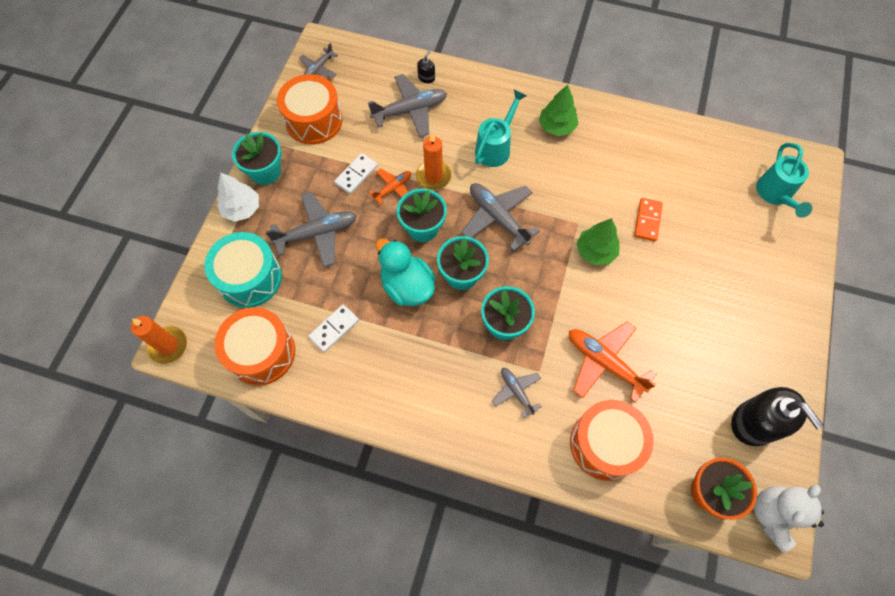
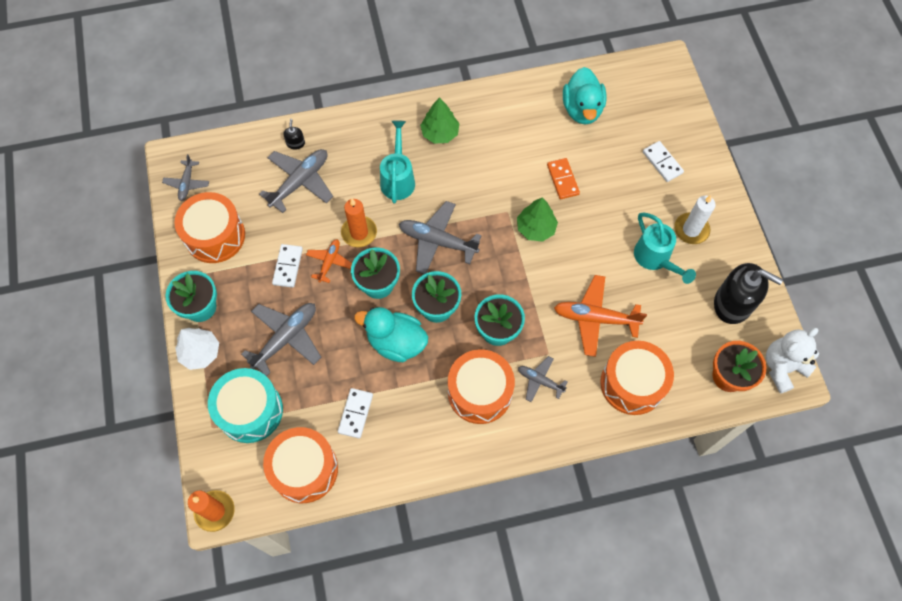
camera: 30 degrees left, 0 degrees up
white teddy bear [754,485,824,553] -> white teddy bear turned 45 degrees clockwise [766,328,819,394]
turquoise watering can [756,143,812,218] -> turquoise watering can moved to [634,212,696,284]
none -> orange drum [448,349,515,424]
none -> turquoise duck [563,67,606,124]
none -> white domino [643,141,684,182]
none -> white candle [674,195,716,244]

